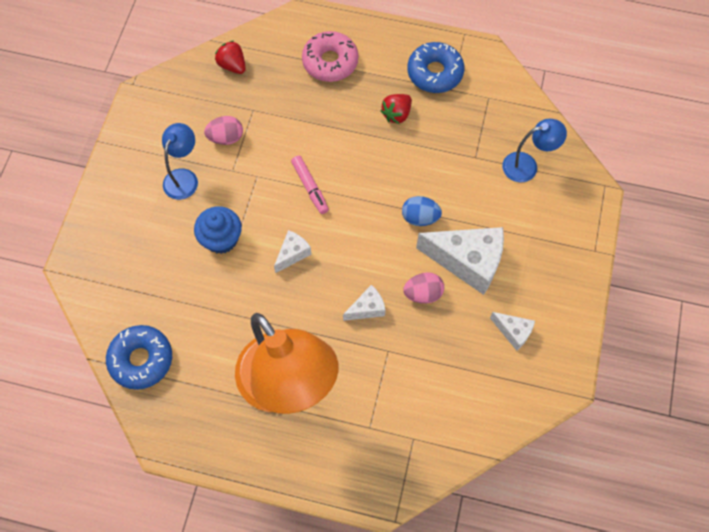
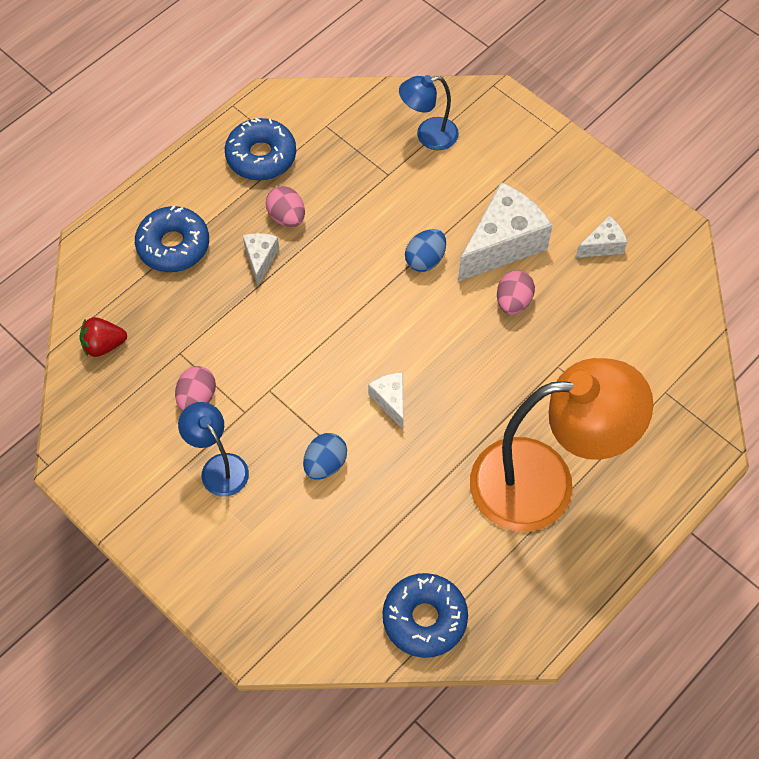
camera: 60 degrees left, 5 degrees down
blue cupcake [194,206,242,254] -> blue egg [303,433,347,480]
pink marker [291,156,329,214] -> none
pink donut [302,31,358,82] -> blue donut [135,206,209,272]
white cheese [343,285,386,321] -> white cheese moved to [243,233,279,286]
red strawberry [380,94,412,124] -> pink egg [266,186,305,227]
blue lamp [502,119,567,183] -> blue lamp turned 120 degrees counterclockwise [399,75,459,150]

